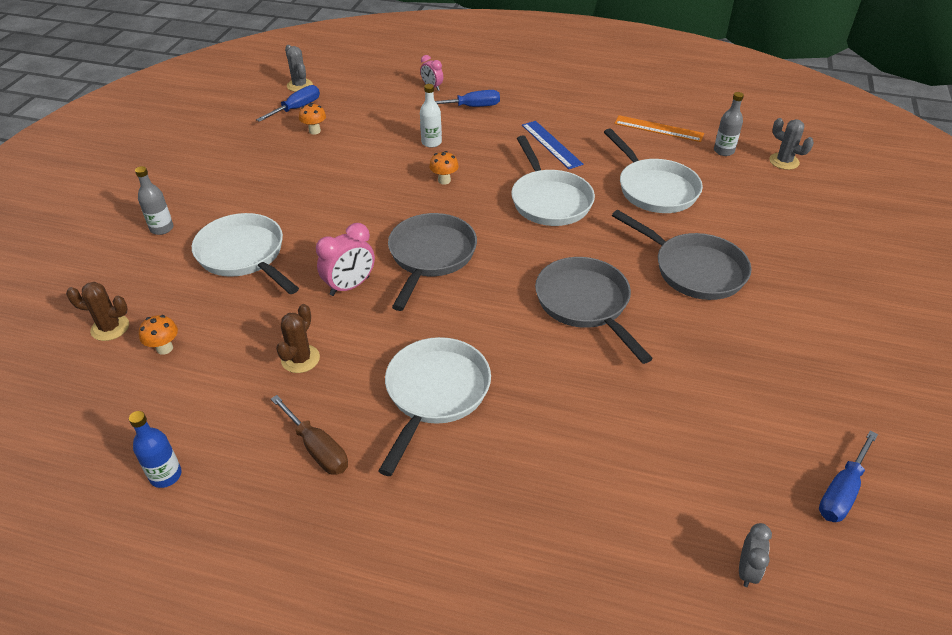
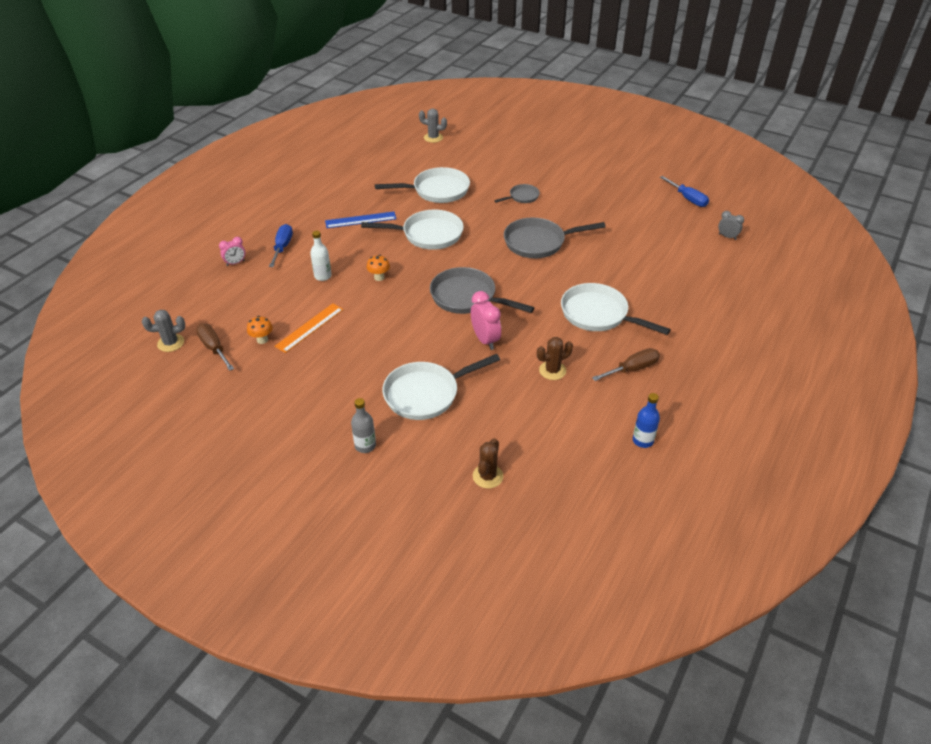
camera: 75 degrees left, 0 degrees up
orange mushroom [139,315,178,355] -> none
blue screwdriver [256,85,320,122] -> brown screwdriver [196,323,234,371]
brown cactus [276,304,320,373] -> brown cactus turned 60 degrees counterclockwise [537,337,573,380]
grey pan [612,210,752,300] -> grey pan [495,184,540,203], size x0.53
orange ruler [614,115,704,142] -> orange ruler moved to [275,303,344,353]
grey bottle [714,92,744,156] -> none
grey cactus [769,118,814,170] -> grey cactus turned 45 degrees clockwise [419,108,447,143]

